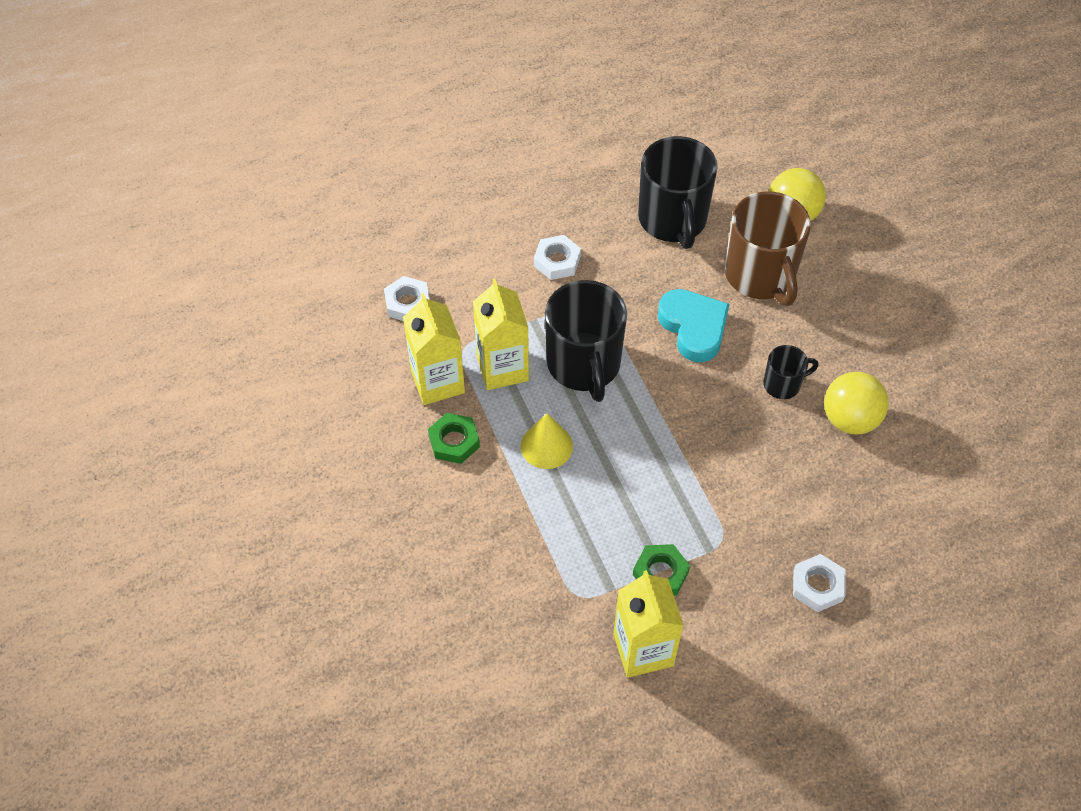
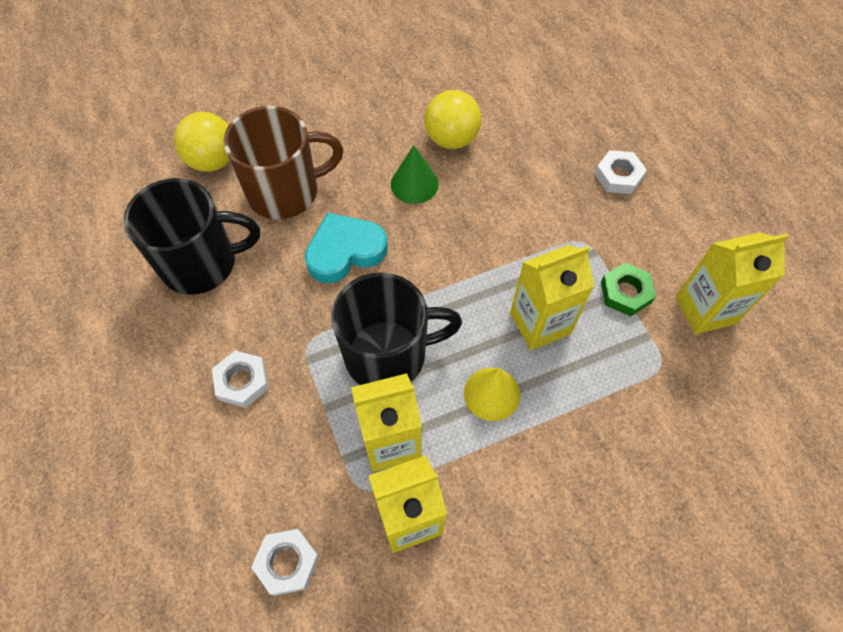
camera: 90 degrees left, 5 degrees up
green nut [428,413,480,464] -> none
black mug [763,345,819,399] -> green cone [391,145,438,204]
none -> yellow carton [510,245,594,350]

